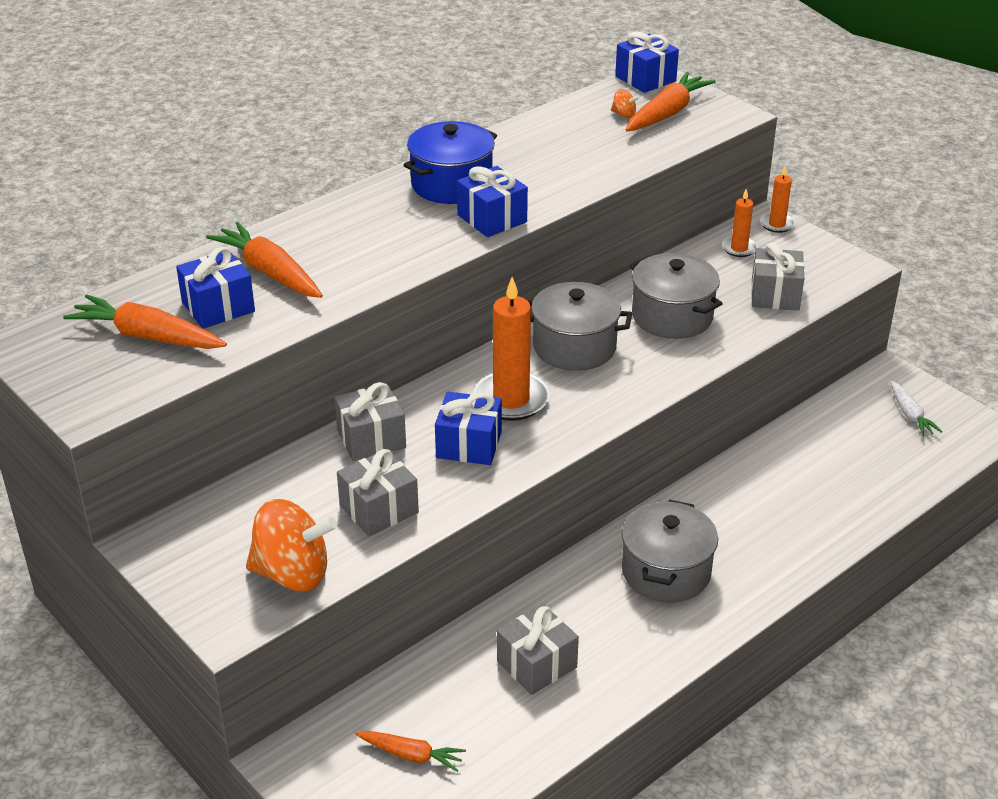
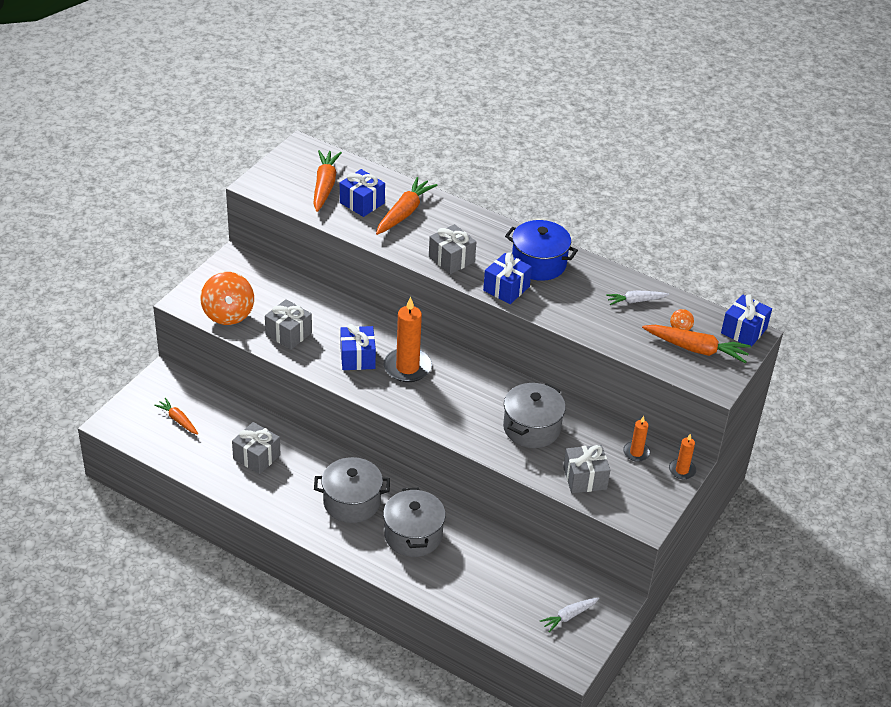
camera: 70 degrees right, 5 degrees up
grey gift [334,382,406,461] -> grey gift moved to [429,224,476,274]
orange carrot [355,731,466,772] -> orange carrot turned 135 degrees clockwise [154,398,198,435]
grey pot [528,282,632,371] -> grey pot moved to [383,487,446,557]
none -> white carrot [606,290,669,305]

